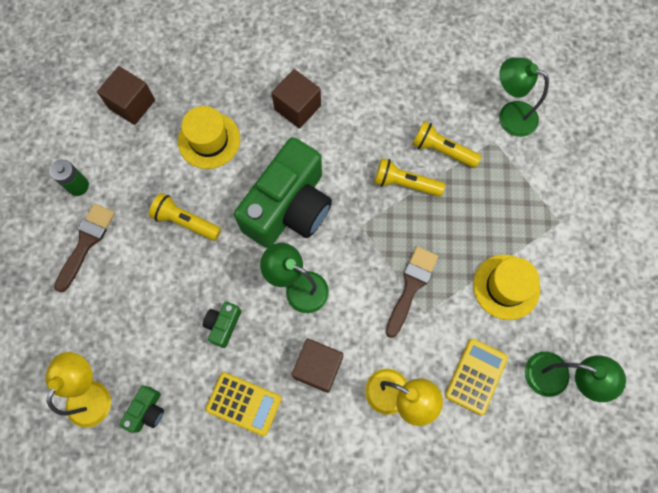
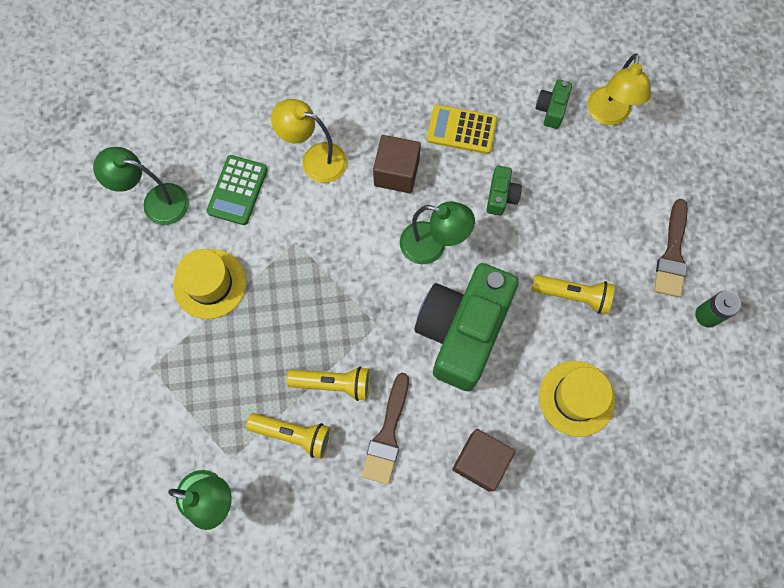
camera: 170 degrees right, 0 degrees up
brown cube [97,66,155,125] -> none
brown brush [386,246,438,338] -> brown brush moved to [362,373,409,484]
yellow calculator [445,339,508,415] -> green calculator [206,155,268,225]

